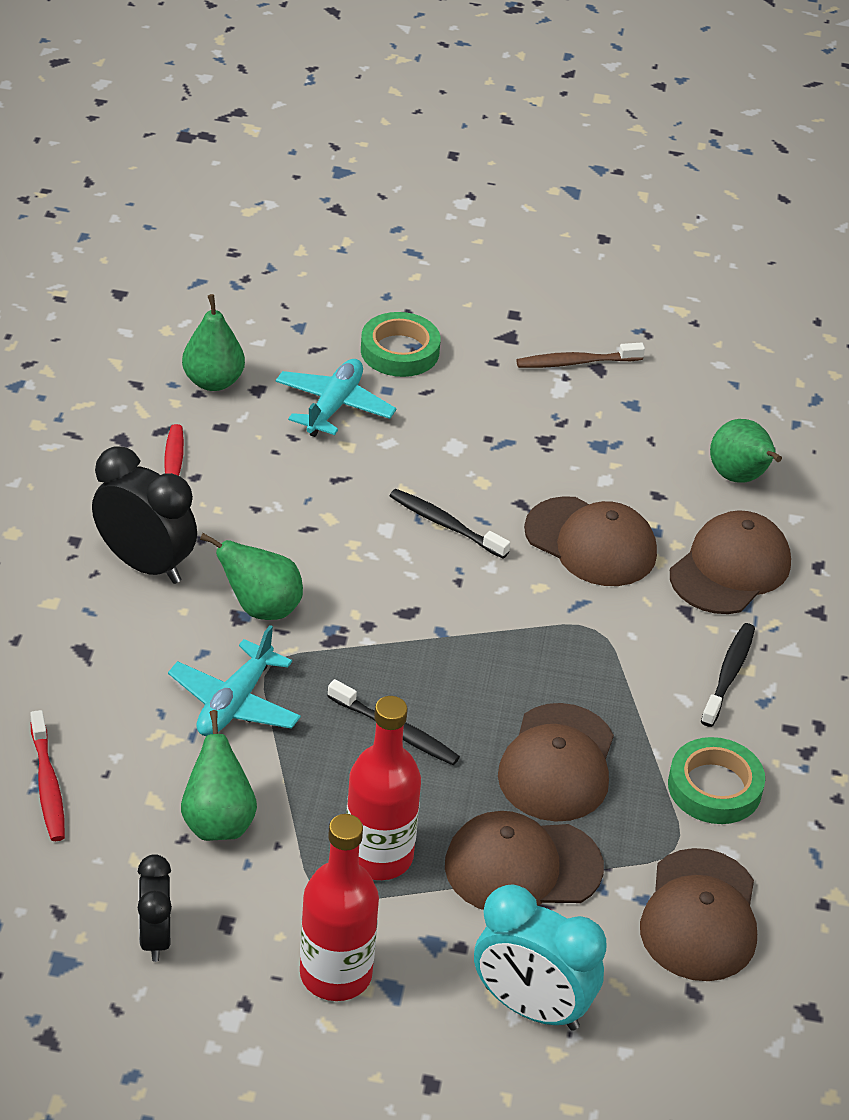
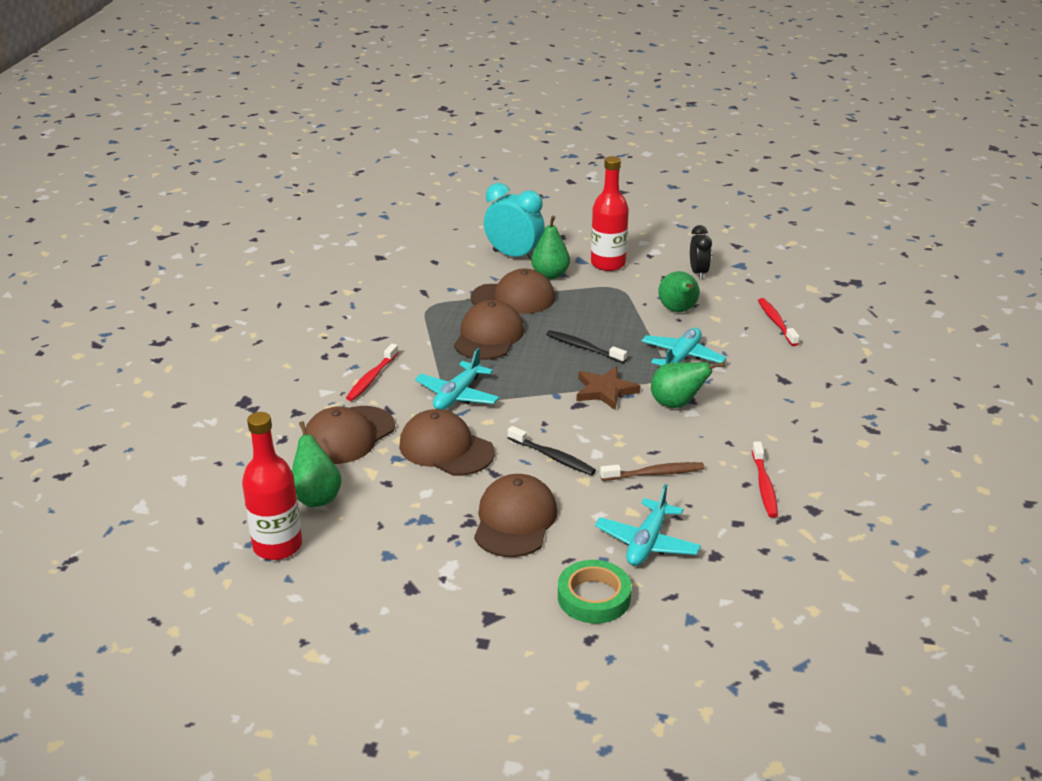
camera: 175 degrees left, 10 degrees down
black clock [92,446,197,584] -> none
green pear [182,294,245,391] -> green pear moved to [531,215,570,279]
red bottle [346,696,421,880] -> red bottle moved to [242,412,302,560]
brown toothbrush [517,342,645,368] -> brown toothbrush moved to [600,462,705,481]
brown cap [640,848,757,981] -> brown cap moved to [474,474,557,557]
green tape [668,737,765,824] -> none
black toothbrush [701,623,755,727] -> red toothbrush [346,344,398,401]
none -> turquoise plane [415,348,499,410]
none -> brown star [577,367,640,410]

